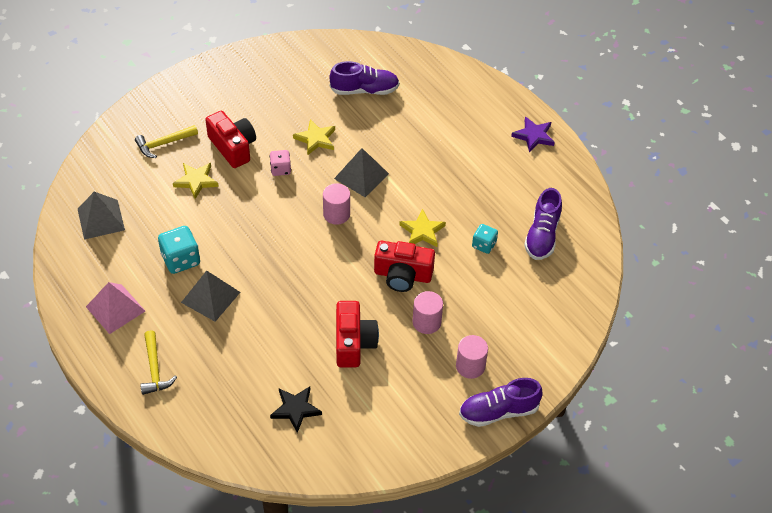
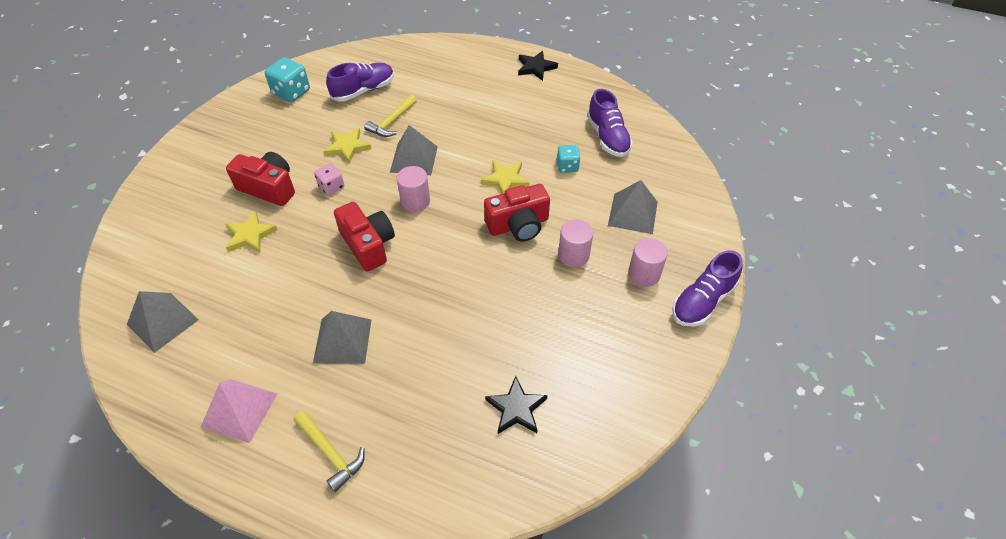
camera: 30 degrees left, 0 degrees up
yellow hammer [135,125,198,158] -> yellow hammer moved to [364,95,417,137]
turquoise dice [158,226,200,274] -> turquoise dice moved to [265,57,310,103]
red camera [336,301,379,367] -> red camera moved to [334,202,395,271]
purple star [511,117,555,153] -> black star [518,51,558,81]
none -> grey pyramid [608,180,658,234]

